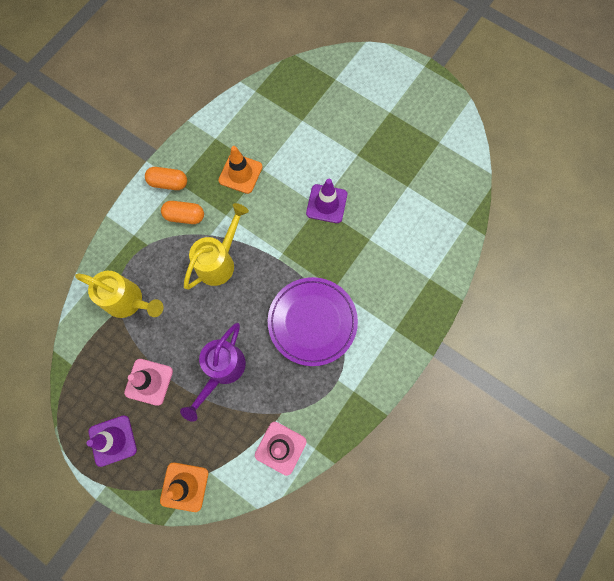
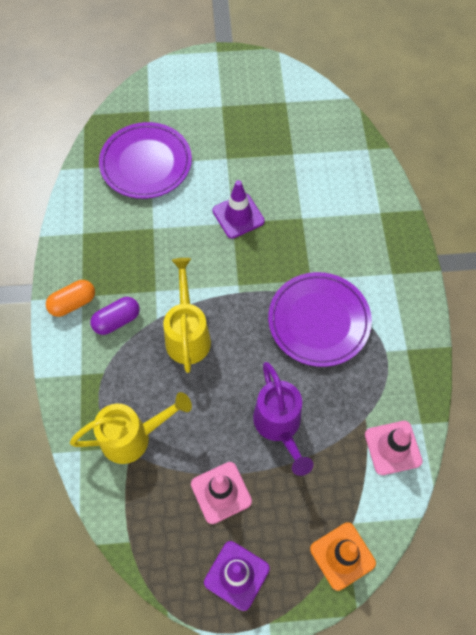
camera: 40 degrees left, 10 degrees down
orange capsule [161,201,204,224] -> purple capsule [90,297,140,335]
orange traffic cone [219,146,262,194] -> none
none -> purple plate [99,122,192,199]

